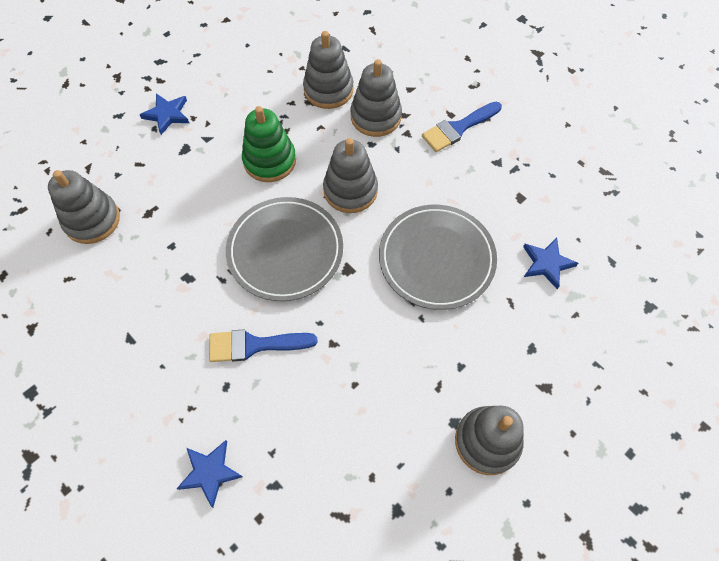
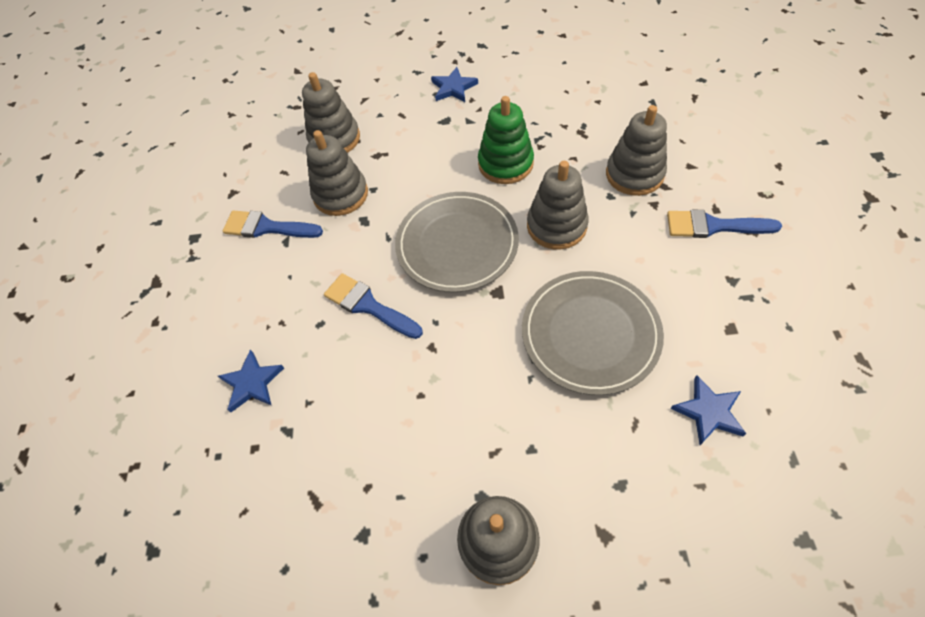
camera: 45 degrees right, 5 degrees down
grey stacking toy [303,31,354,109] -> grey stacking toy moved to [306,130,368,216]
none -> blue brush [223,210,323,238]

